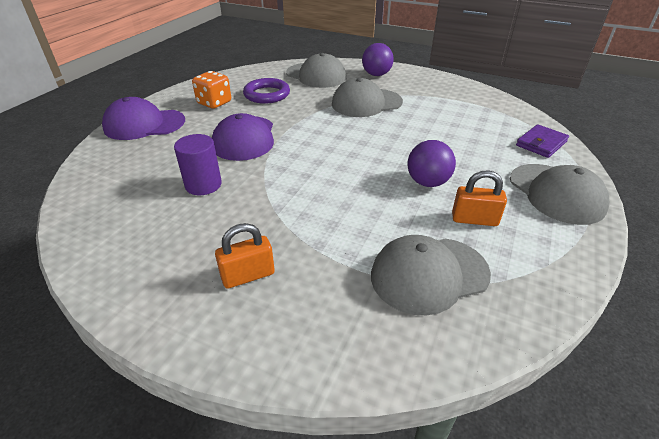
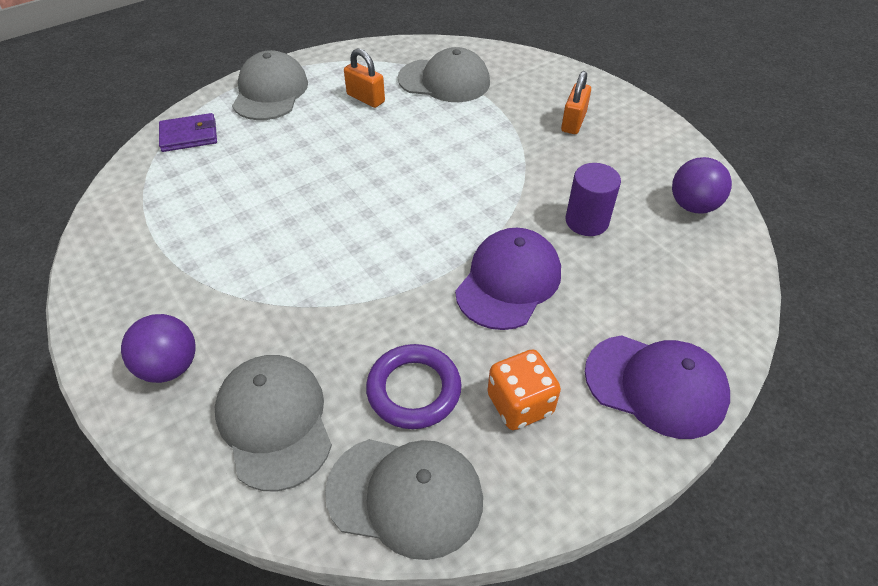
camera: 150 degrees left, 10 degrees up
orange padlock [215,223,275,289] -> orange padlock turned 75 degrees counterclockwise [561,71,591,134]
grey cap [332,78,403,117] -> grey cap moved to [325,439,483,560]
purple ball [408,140,456,187] -> purple ball moved to [672,157,732,214]

